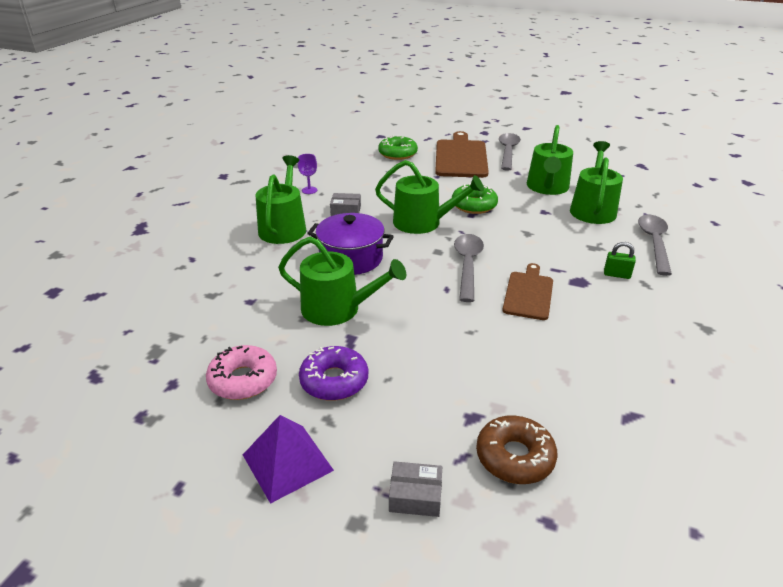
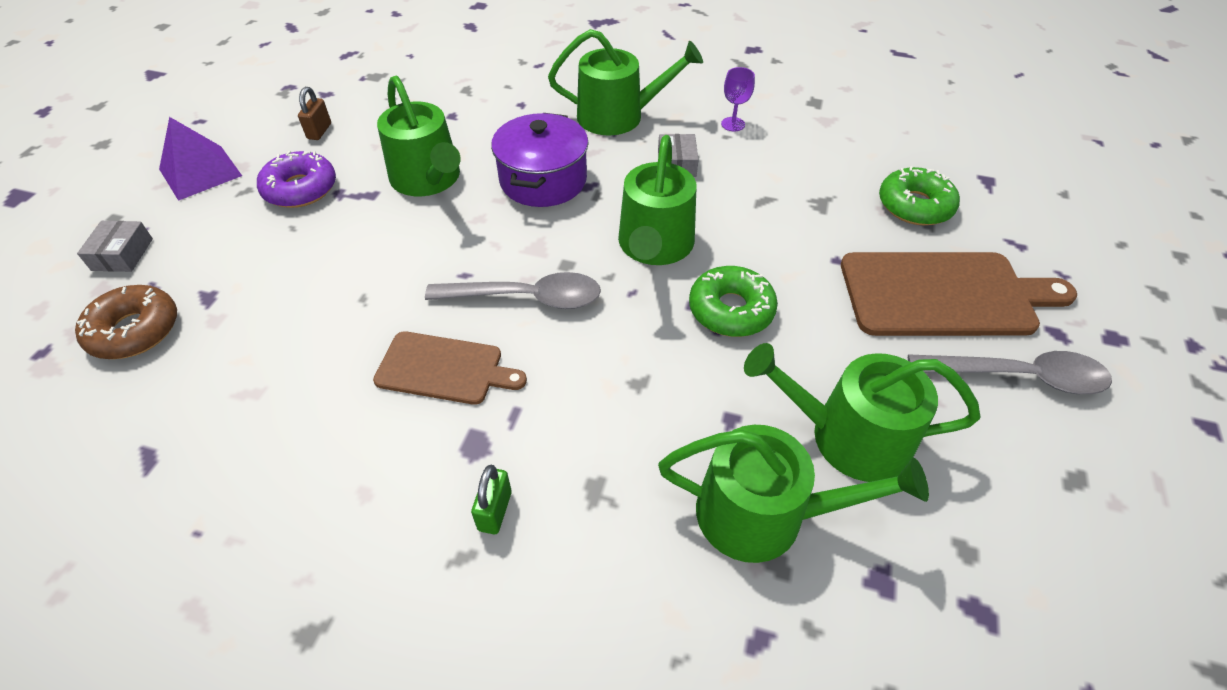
camera: 85 degrees right, 15 degrees up
pink donut [206,345,277,400] -> brown padlock [298,87,331,140]
green watering can [278,237,406,326] -> green watering can turned 45 degrees counterclockwise [377,76,460,196]
grey spoon [638,215,672,276] -> none

